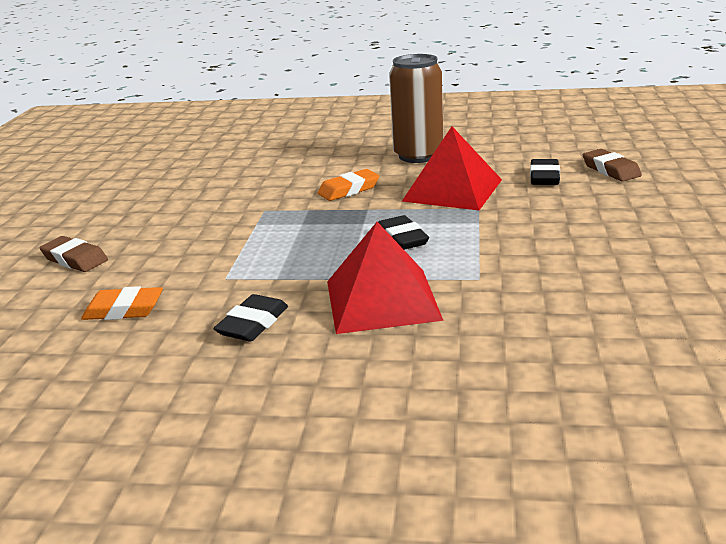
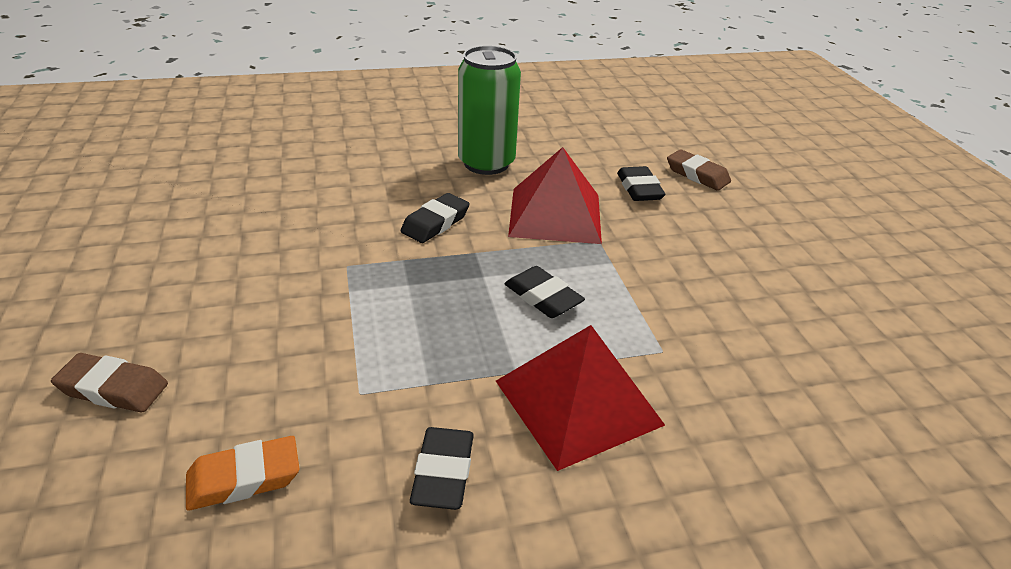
camera: 25 degrees left, 10 degrees up
orange eraser [318,169,379,201] -> black eraser [401,193,470,243]
brown can [389,54,443,163] -> green can [458,46,521,175]

